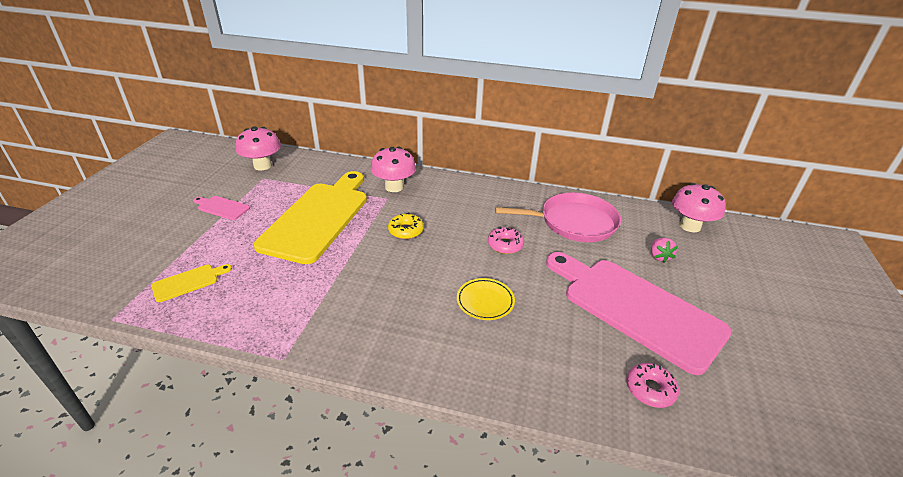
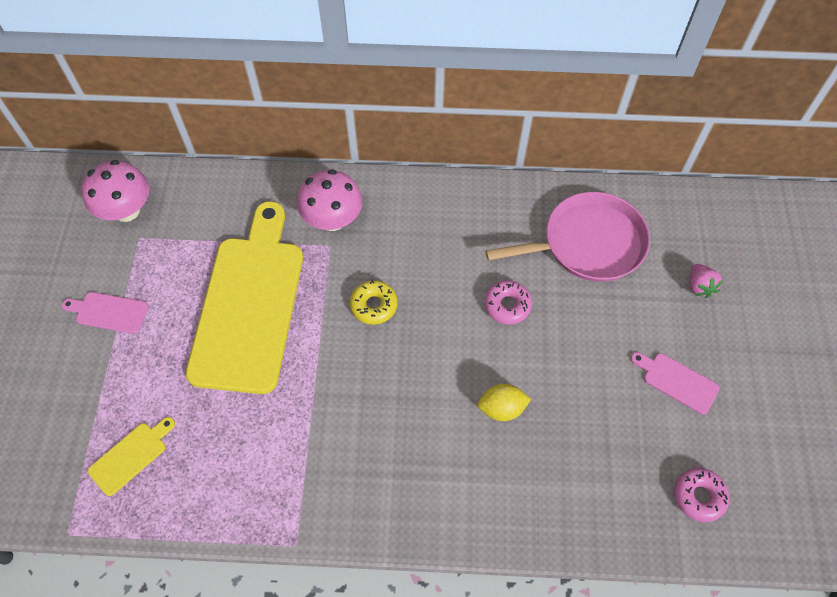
camera: 10 degrees left, 25 degrees up
yellow plate [457,278,515,320] -> yellow lemon [478,384,531,421]
pink cutting board [546,252,732,375] -> pink cutting board [631,352,720,414], size x0.40
pink mushroom [672,183,726,232] -> none

